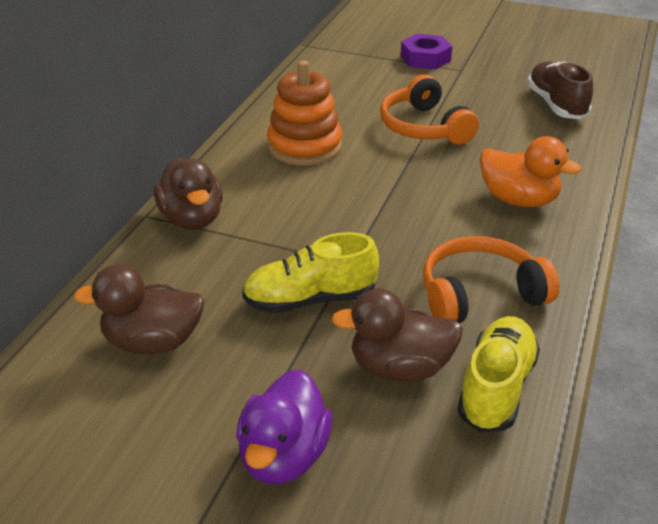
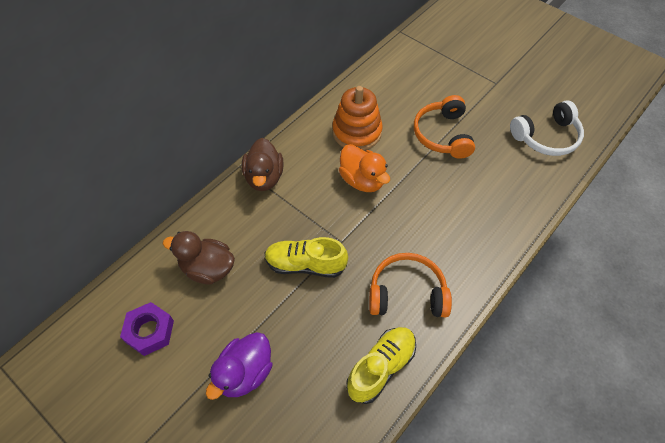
camera: 20 degrees right, 20 degrees up
brown duck [331,288,463,382] -> none
purple nut [400,34,452,70] -> purple nut moved to [120,302,174,356]
orange duck [480,136,581,207] -> orange duck moved to [339,144,390,192]
brown shoe [527,61,593,119] -> white headphones [510,100,584,156]

